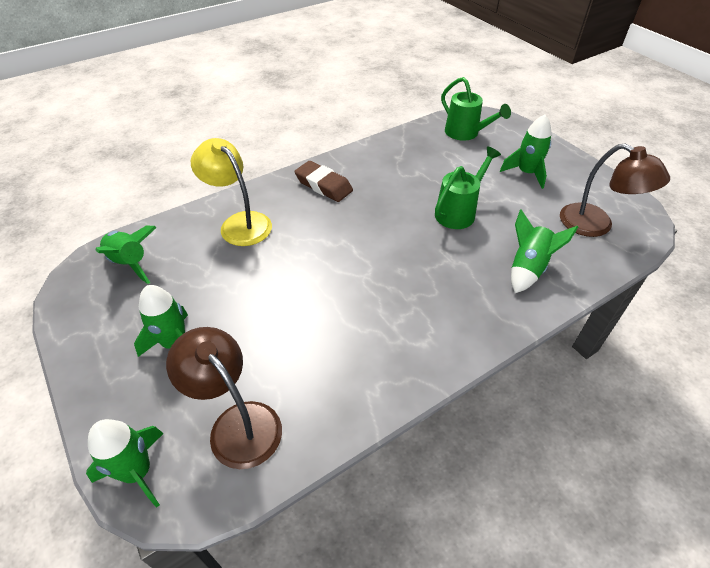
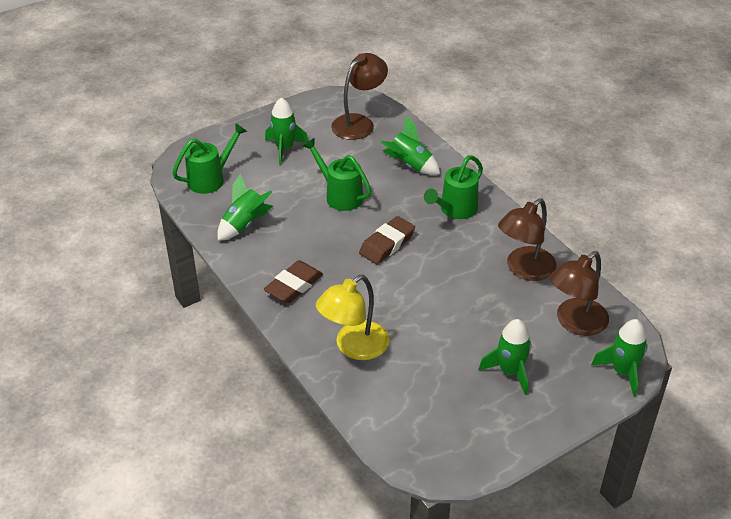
camera: 90 degrees left, 5 degrees down
green rocket [96,225,157,284] -> green rocket moved to [217,174,273,241]
none -> brown eraser [359,216,415,264]
none -> green watering can [424,155,483,219]
none -> brown lamp [498,198,556,281]

